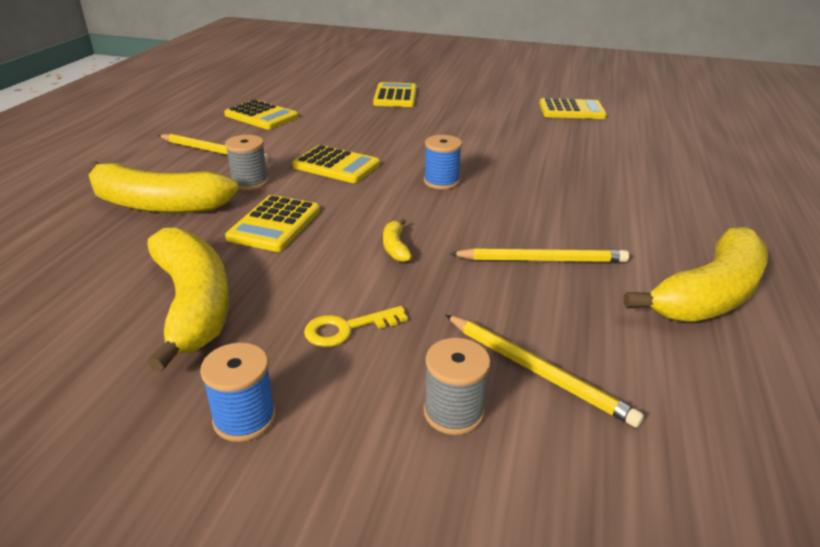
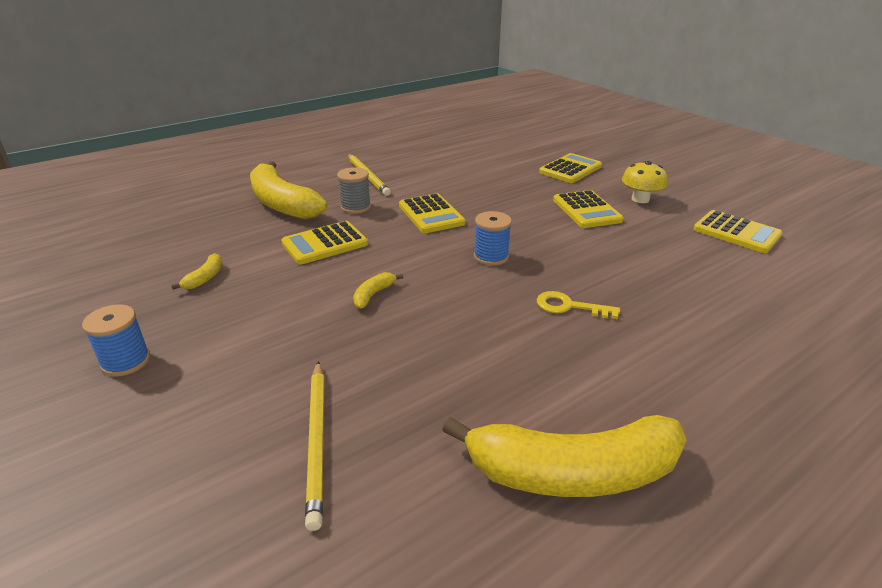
camera: 40 degrees right, 0 degrees up
yellow banana [147,228,229,372] -> yellow banana [171,253,223,290], size x0.40
yellow calculator [224,99,298,129] -> yellow calculator moved to [553,190,624,228]
yellow key [304,306,408,347] -> yellow key moved to [536,291,620,319]
grey spool [423,338,491,435] -> none
yellow pencil [450,248,629,262] -> none
none -> yellow mushroom [622,161,667,203]

